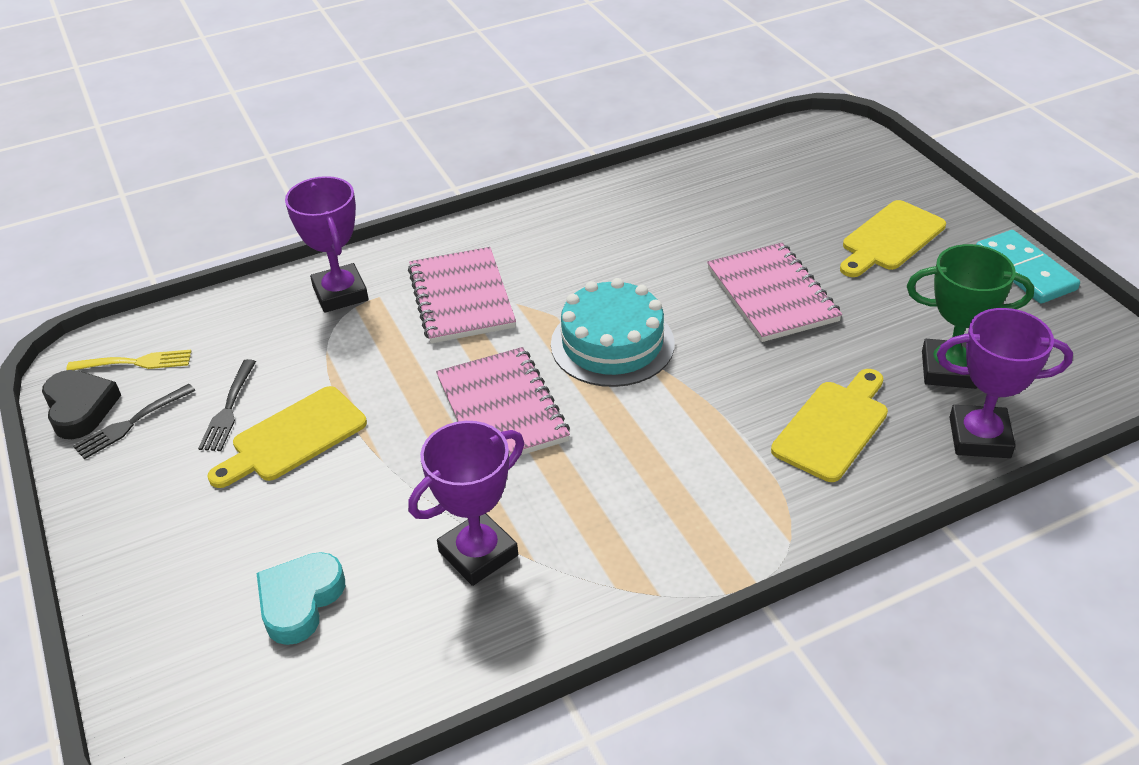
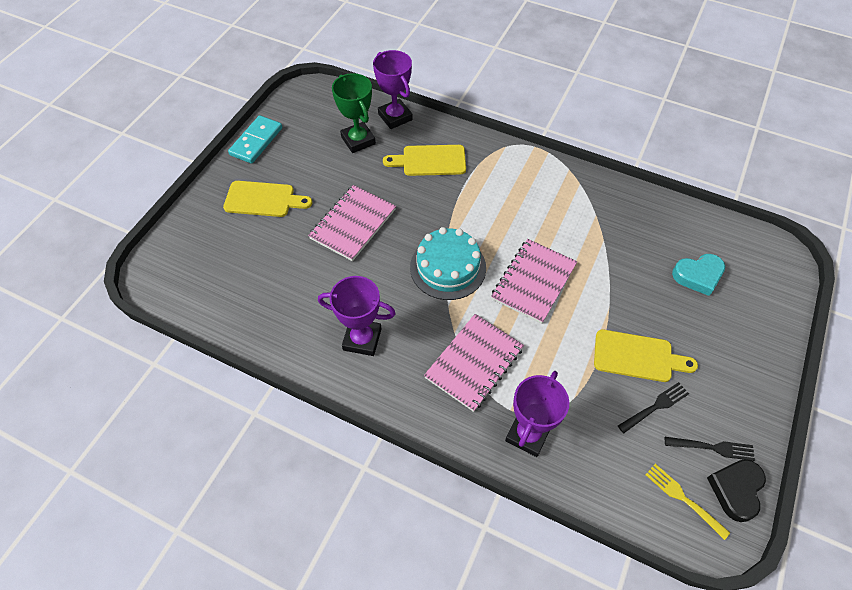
camera: 130 degrees left, 15 degrees up
purple trophy [408,421,524,586] -> purple trophy moved to [318,276,396,356]

